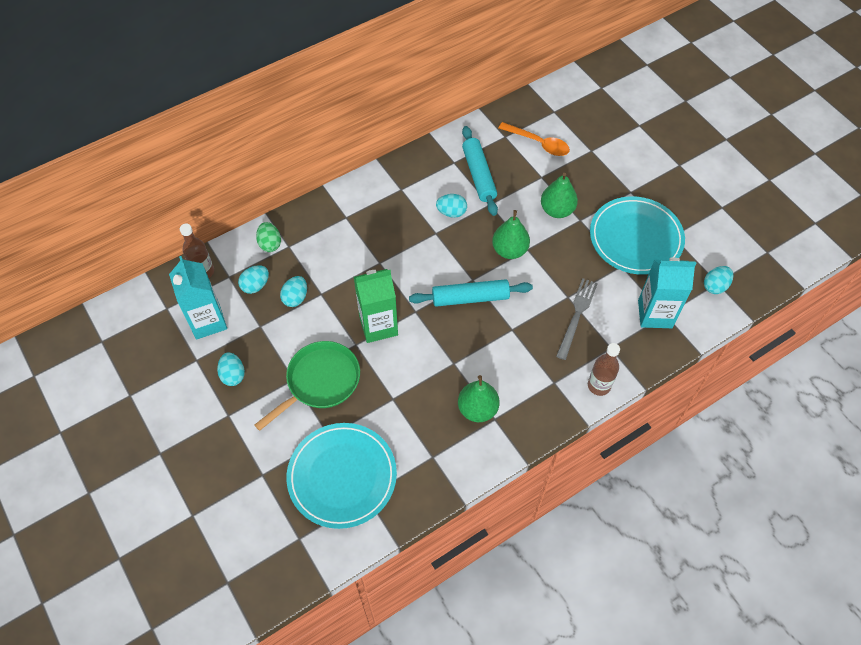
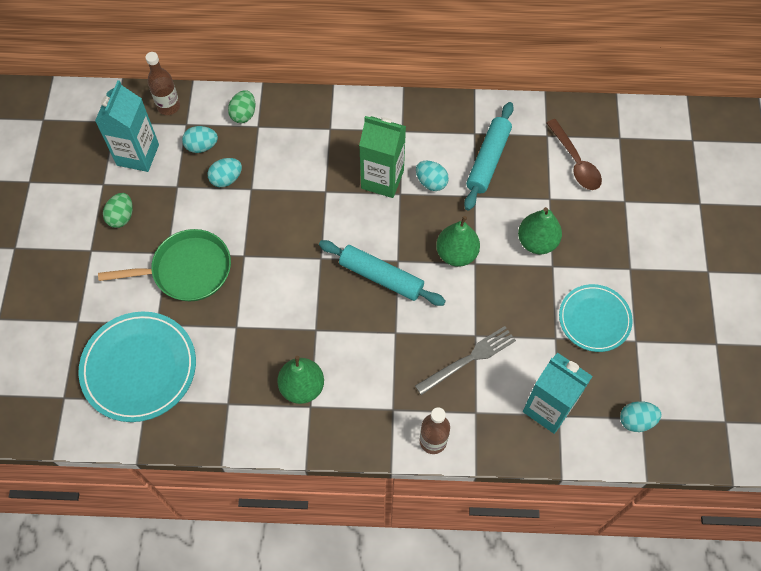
camera: 35 degrees right, 5 degrees up
turquoise egg [217,352,245,386] -> green egg [103,193,133,228]
green carton [354,269,398,343] -> green carton moved to [359,116,406,198]
orange spoon [498,122,570,156] -> brown spoon [547,119,602,190]
turquoise plate [590,196,685,275] -> turquoise plate [559,284,633,352], size x0.64

